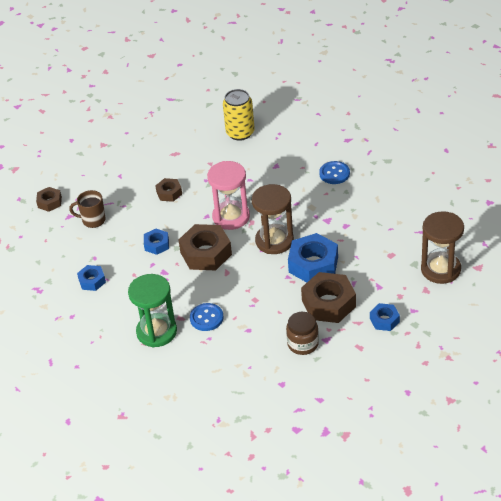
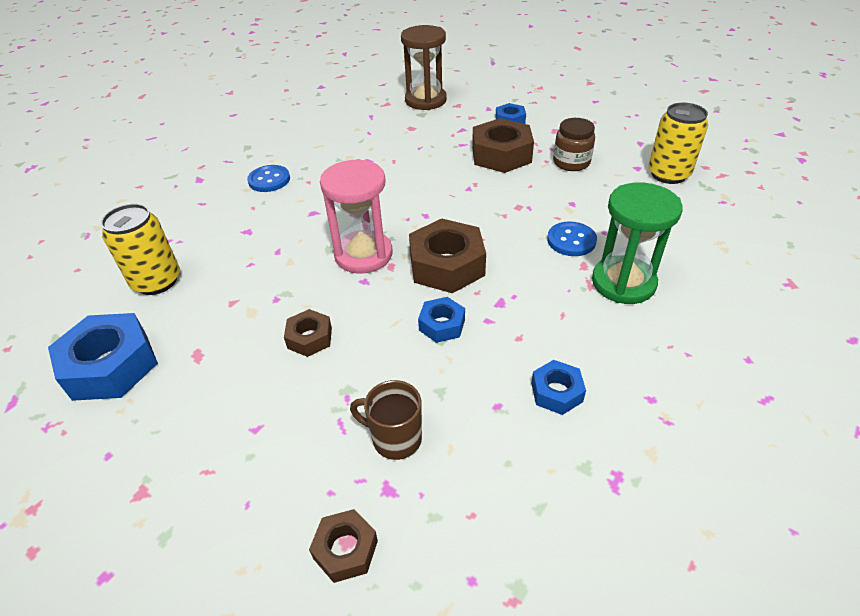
camera: 105 degrees left, 0 degrees up
brown mug [69,190,106,228] -> brown mug turned 120 degrees clockwise [350,380,422,460]
brown hourglass [252,184,294,254] -> none
blue nut [288,233,338,282] -> blue nut moved to [48,313,158,401]
none -> yellow can [648,103,708,184]

